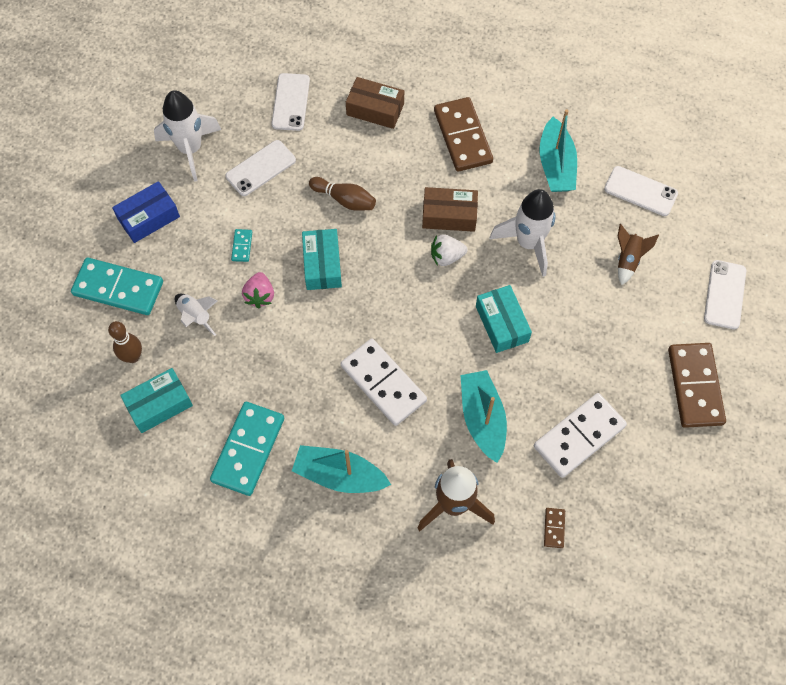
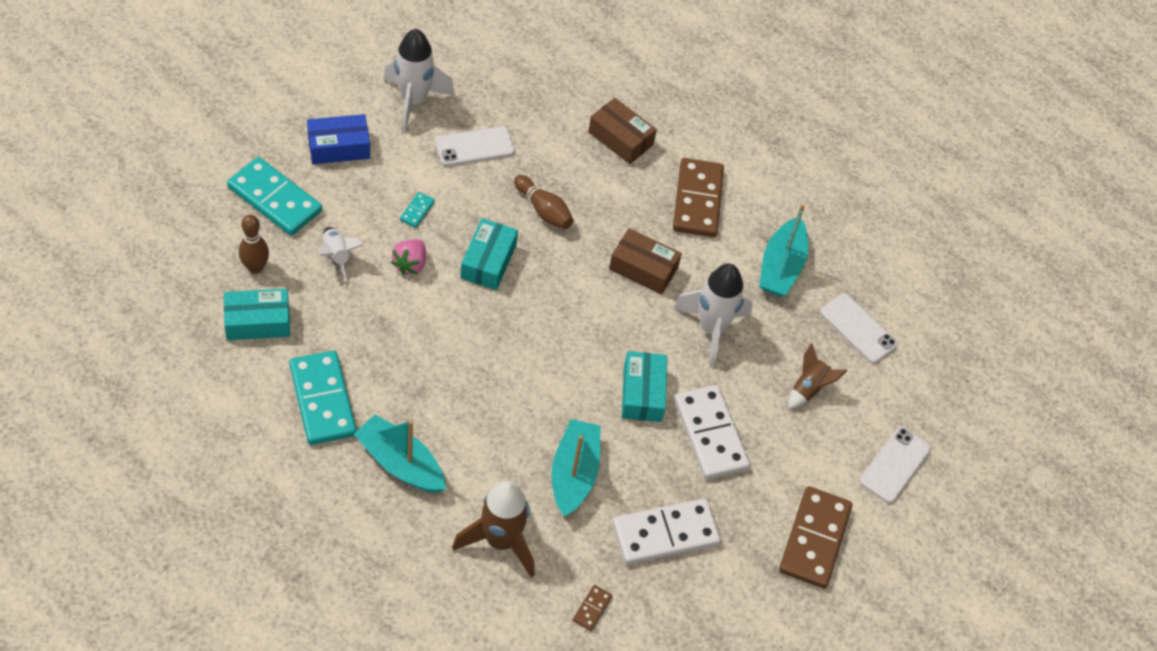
camera: 15 degrees right, 10 degrees down
turquoise domino [210,402,284,496] -> turquoise domino turned 60 degrees counterclockwise [289,351,357,445]
white phone [272,73,310,131] -> none
white domino [341,338,427,426] -> white domino moved to [674,385,750,480]
white strawberry [431,234,468,266] -> none

